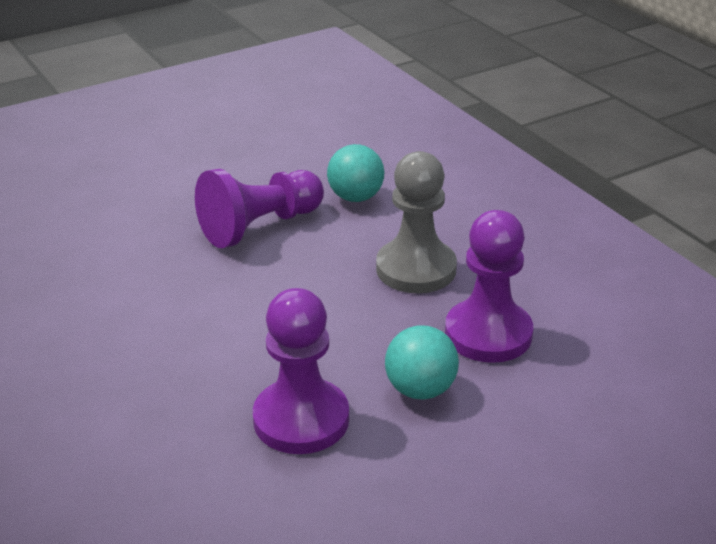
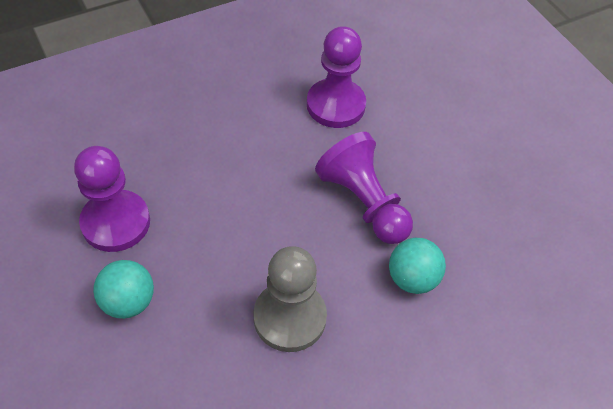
camera: 90 degrees right, 20 degrees up
purple pawn [445,210,533,363] -> purple pawn moved to [307,26,366,128]

